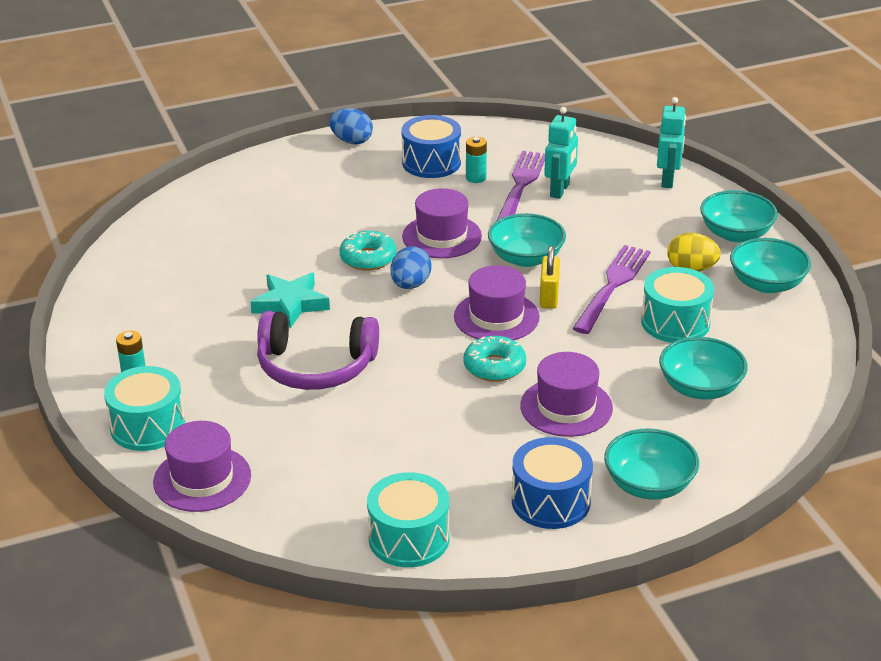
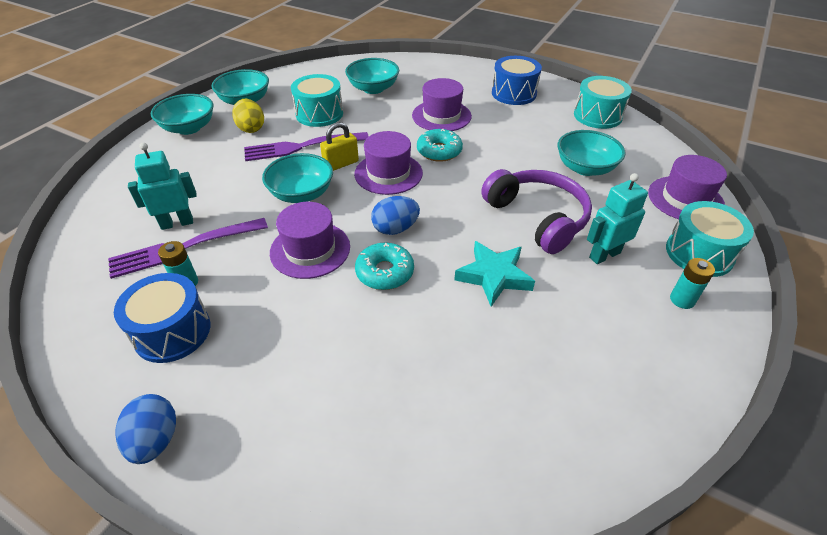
camera: 130 degrees left, 10 degrees up
turquoise bowl [604,428,699,500] -> turquoise bowl moved to [557,130,626,176]
turquoise robot [657,97,686,188] -> turquoise robot moved to [587,173,648,264]

